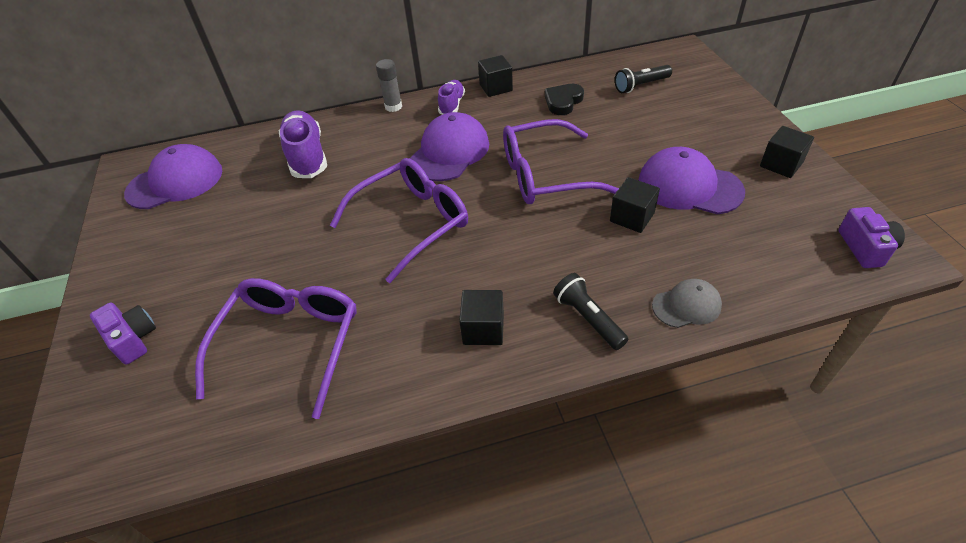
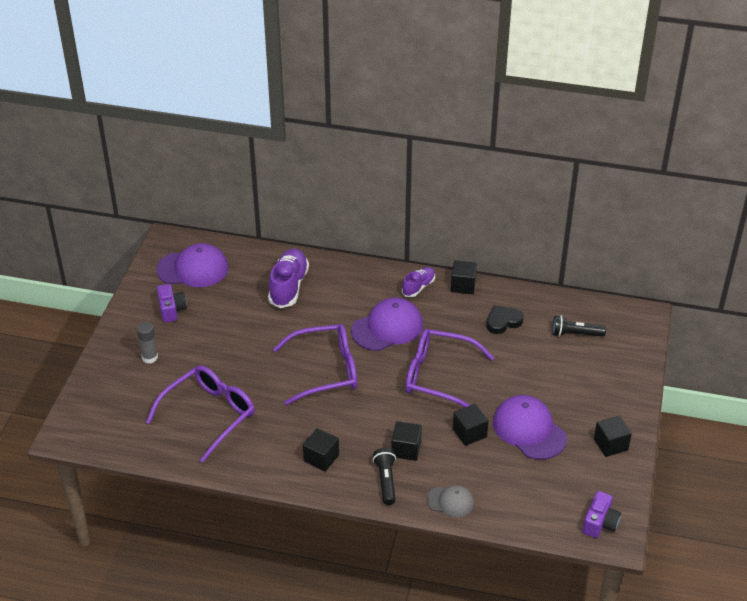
camera: 25 degrees right, 5 degrees down
purple camera [90,302,156,365] -> purple camera moved to [157,284,187,323]
grey glue stick [376,59,402,112] -> grey glue stick moved to [137,322,158,363]
none -> black cube [391,421,422,461]

